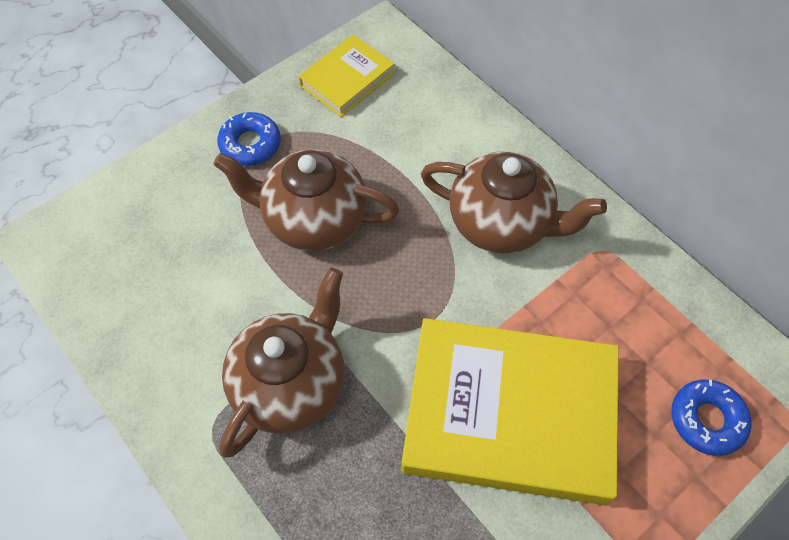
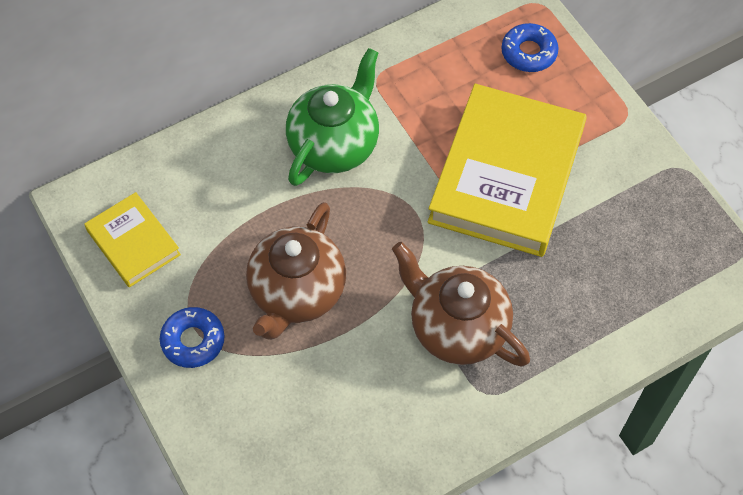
camera: 80 degrees left, 0 degrees up
brown teapot [421,151,607,254] -> green teapot [286,48,379,186]

